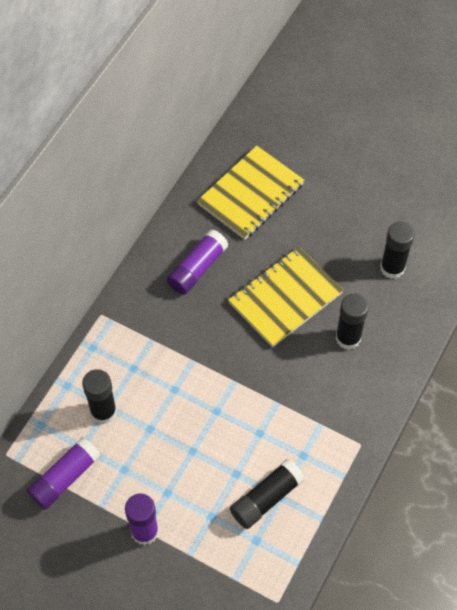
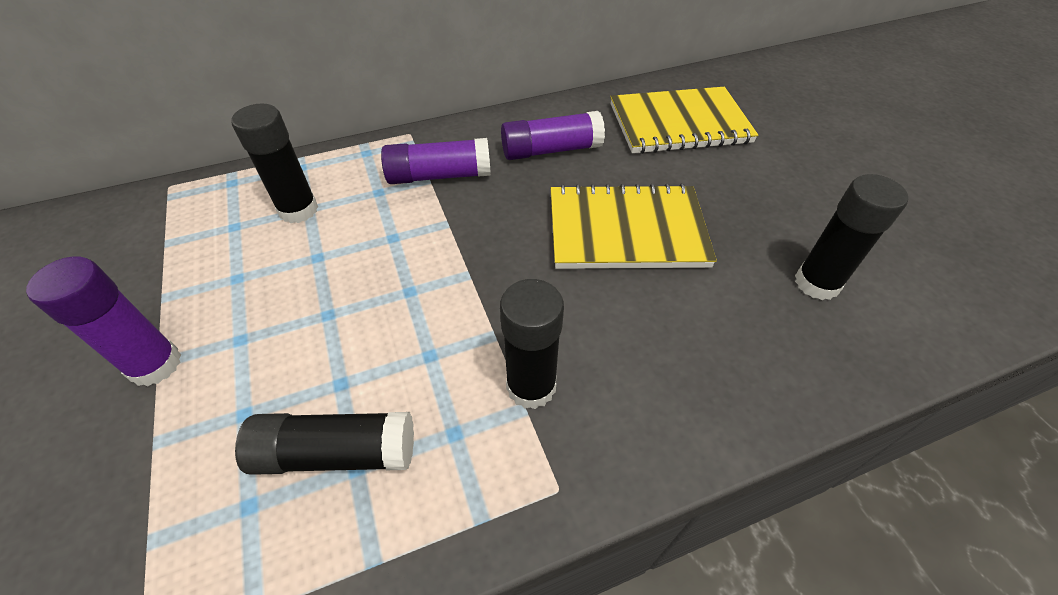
camera: 40 degrees right, 10 degrees down
purple glue stick [27,437,101,510] -> purple glue stick moved to [381,138,491,184]
black glue stick [336,293,369,350] -> black glue stick moved to [500,279,564,409]

